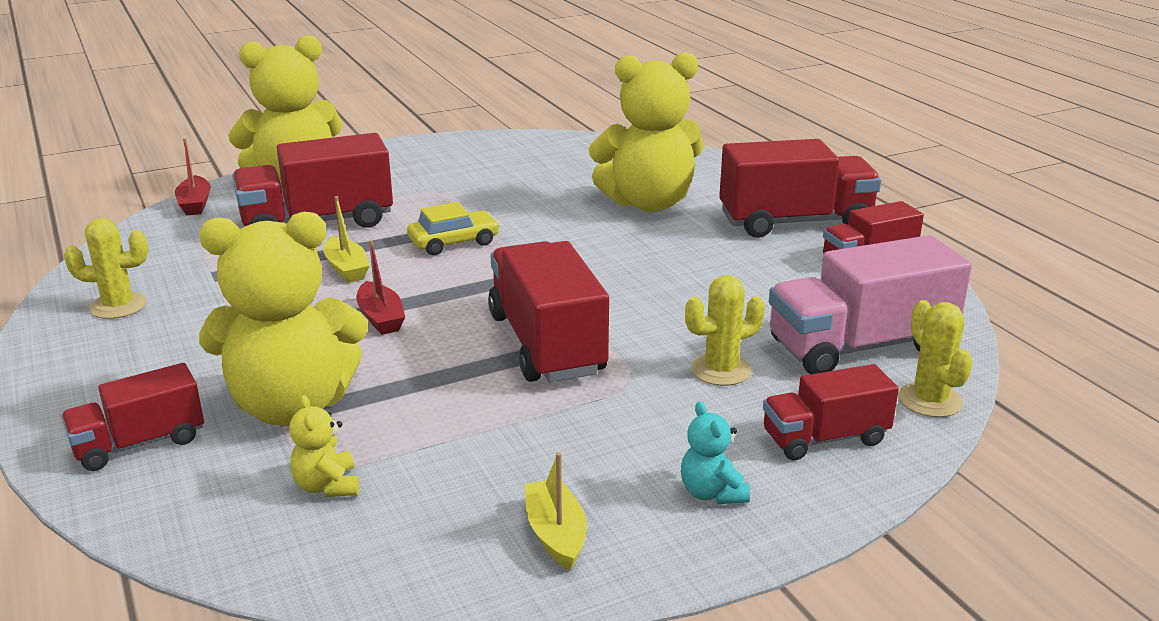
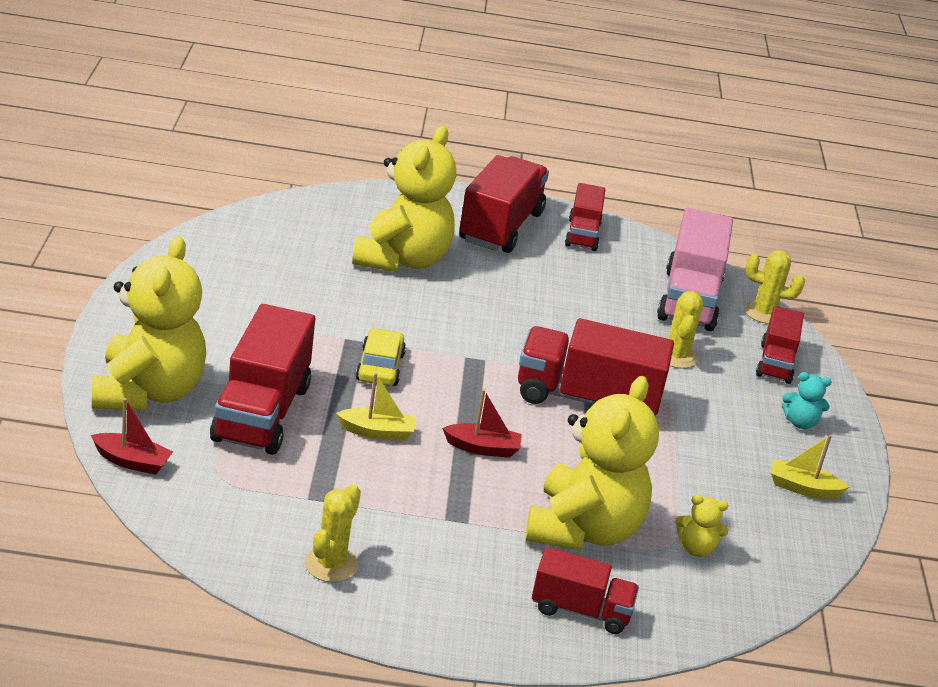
camera: 65 degrees left, 5 degrees up
red truck [61,363,204,471] -> red truck turned 75 degrees counterclockwise [532,547,639,634]

